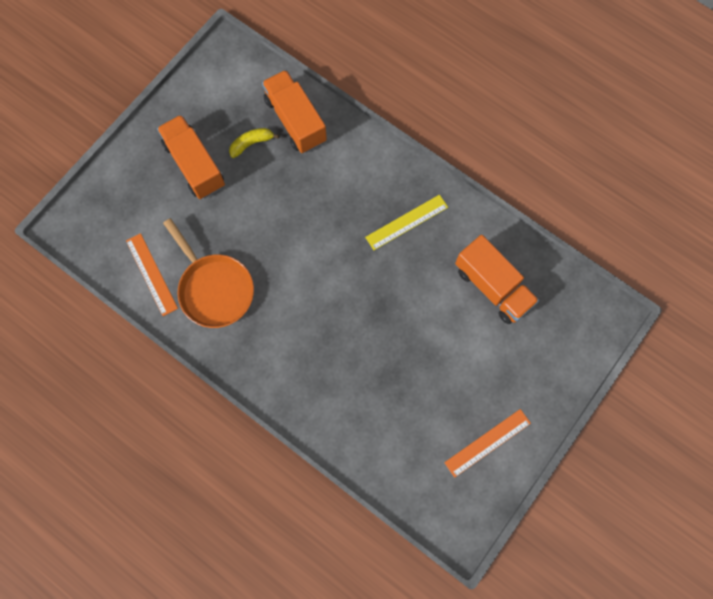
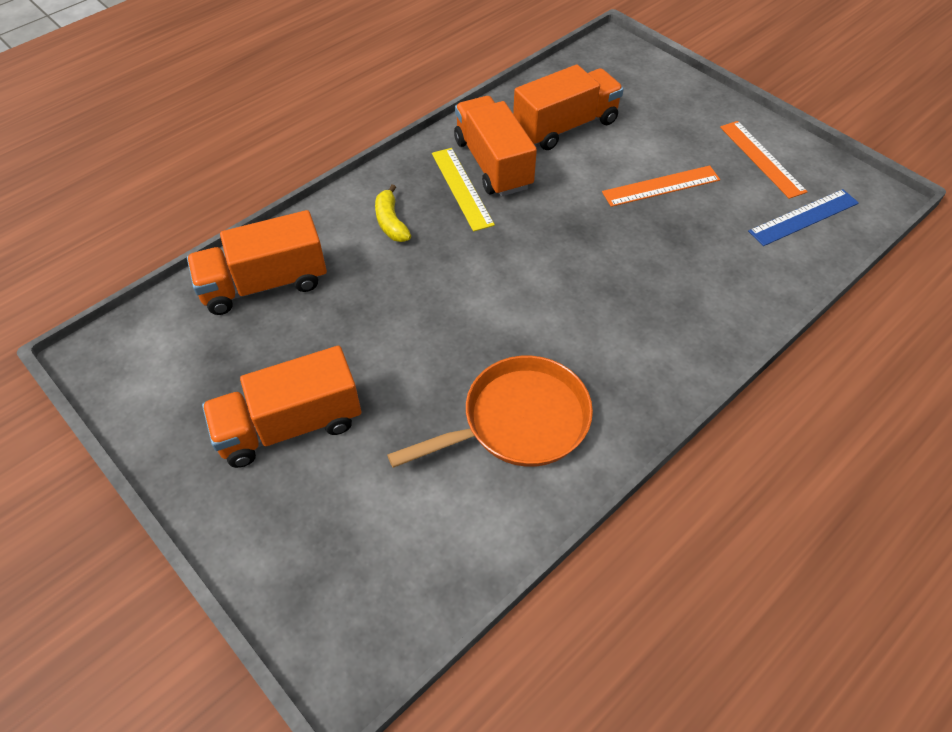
camera: 80 degrees left, 20 degrees down
orange ruler [126,233,178,316] -> orange ruler moved to [602,165,720,207]
yellow banana [229,128,280,158] -> yellow banana moved to [375,185,411,242]
none -> orange truck [454,96,537,197]
none -> blue ruler [748,189,859,246]

